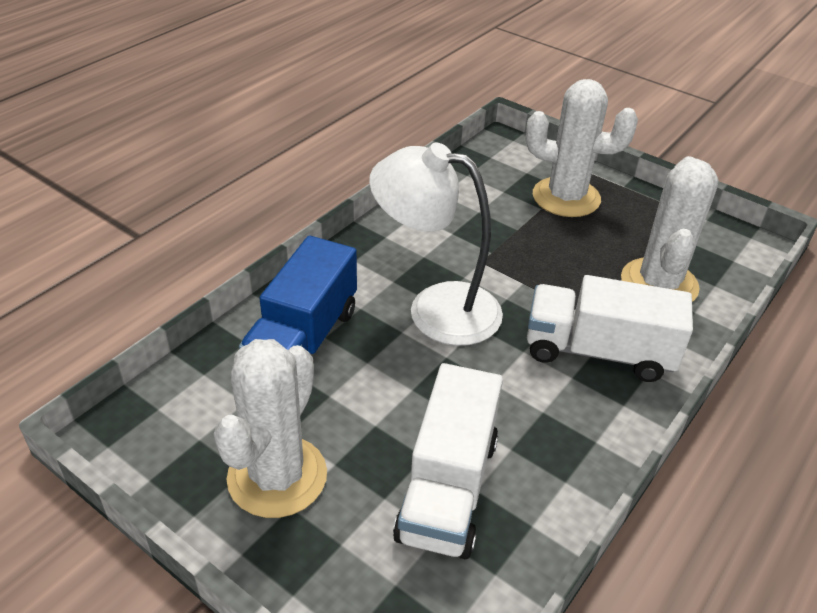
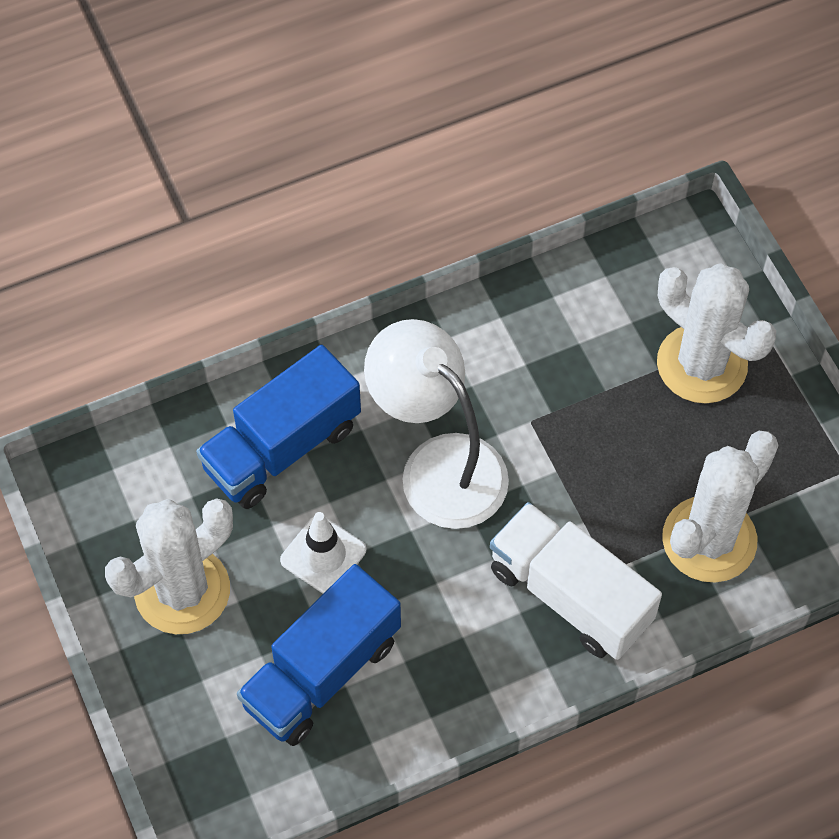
camera: 30 degrees right, 20 degrees up
white truck [393,363,503,559] -> blue truck [237,564,401,746]
none -> white traffic cone [280,512,366,594]

